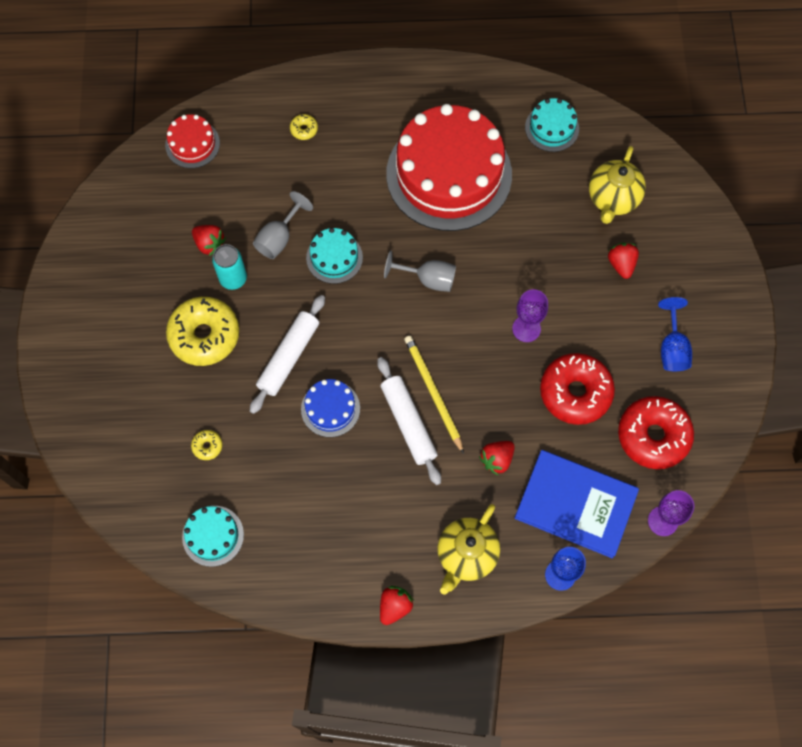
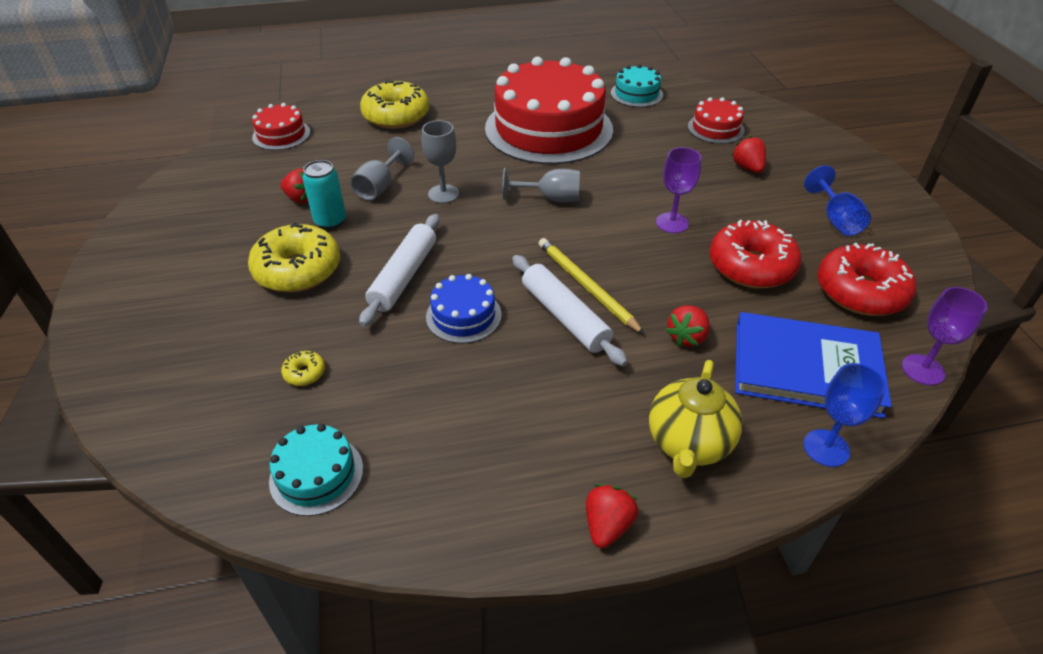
camera: 10 degrees left, 25 degrees down
yellow donut [290,114,318,140] -> yellow donut [360,80,429,129], size x2.40
turquoise cake [306,228,363,284] -> grey goblet [422,120,459,203]
yellow teapot [589,146,646,224] -> red cake [688,97,745,144]

